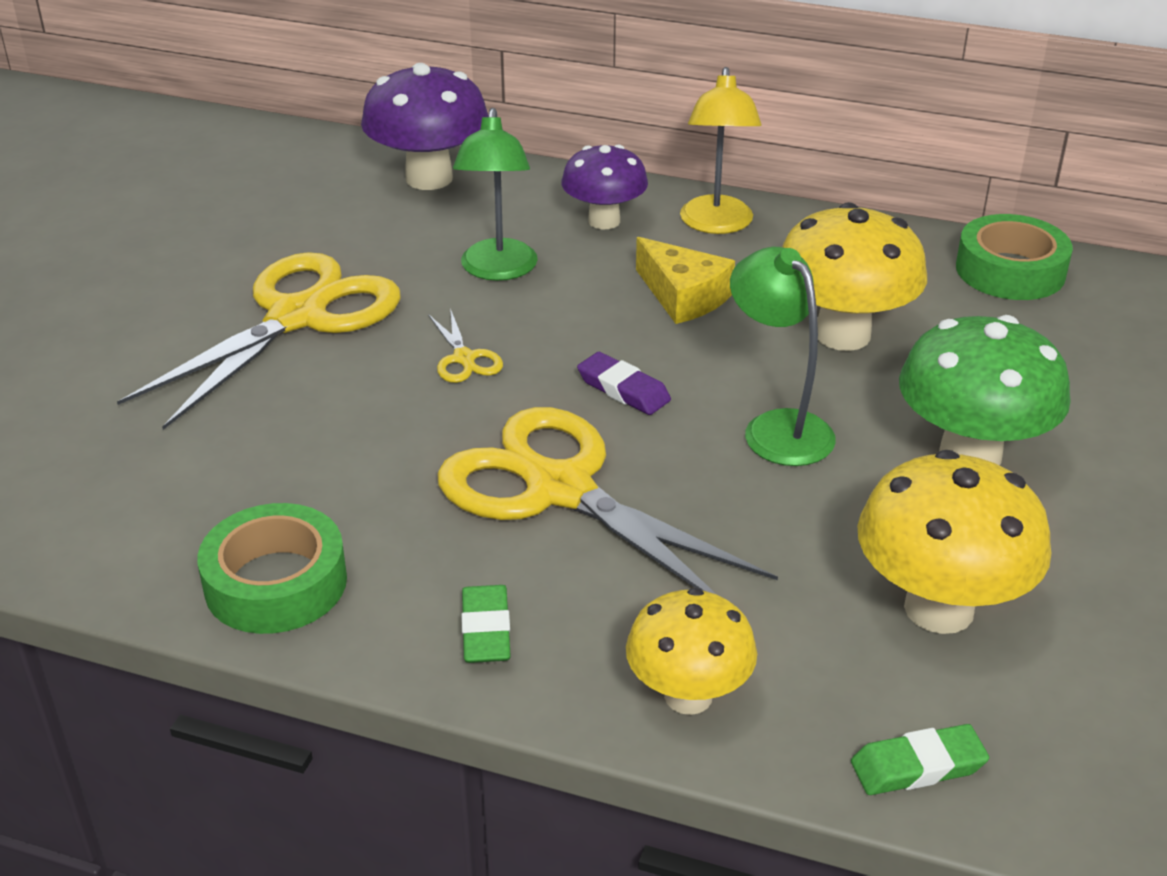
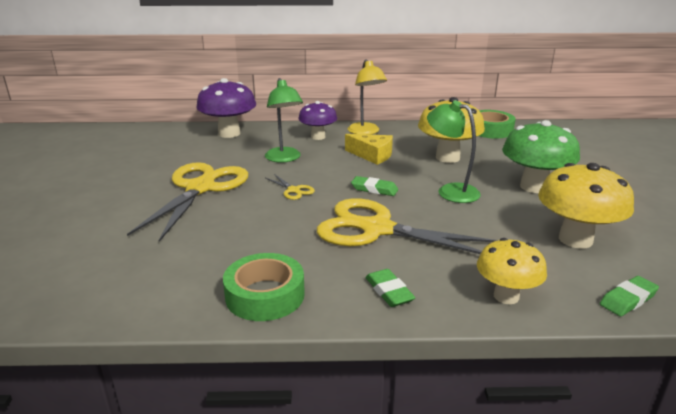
camera: 20 degrees left, 10 degrees down
purple eraser [577,352,671,415] -> green eraser [351,176,398,196]

